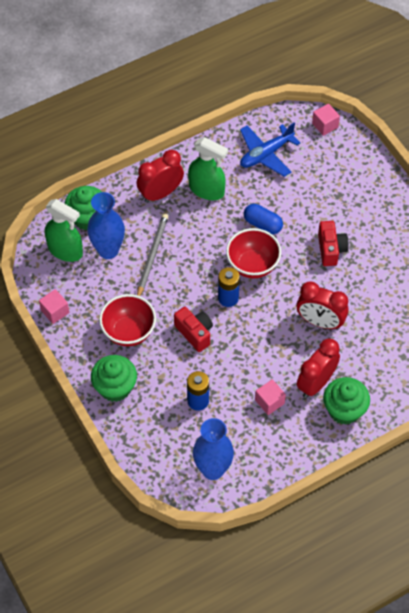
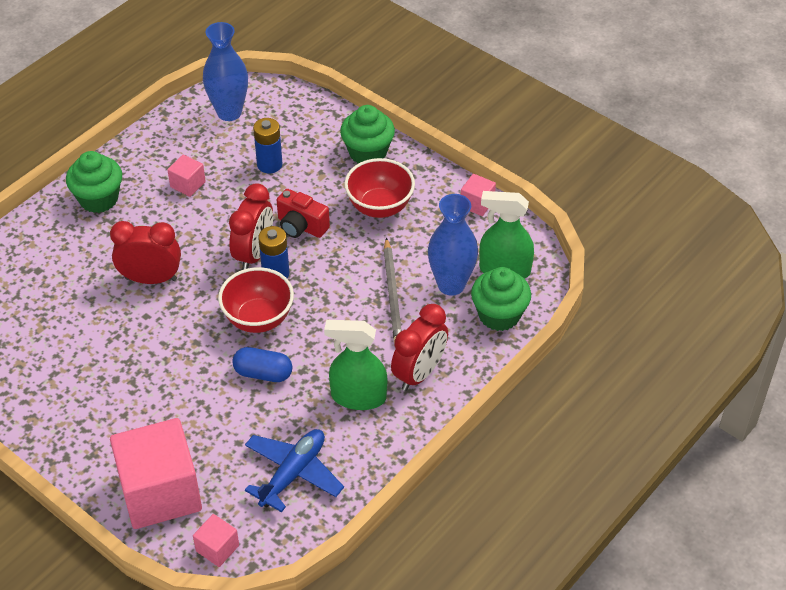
camera: 160 degrees right, 10 degrees down
red clock [297,339,340,398] -> red clock moved to [229,183,273,270]
red camera [318,221,349,266] -> none
none -> pink cube [110,418,202,529]

